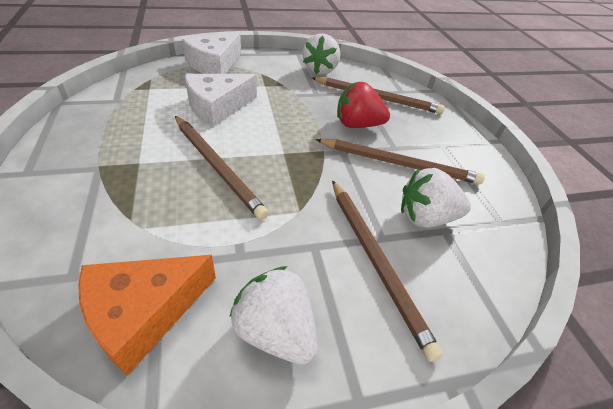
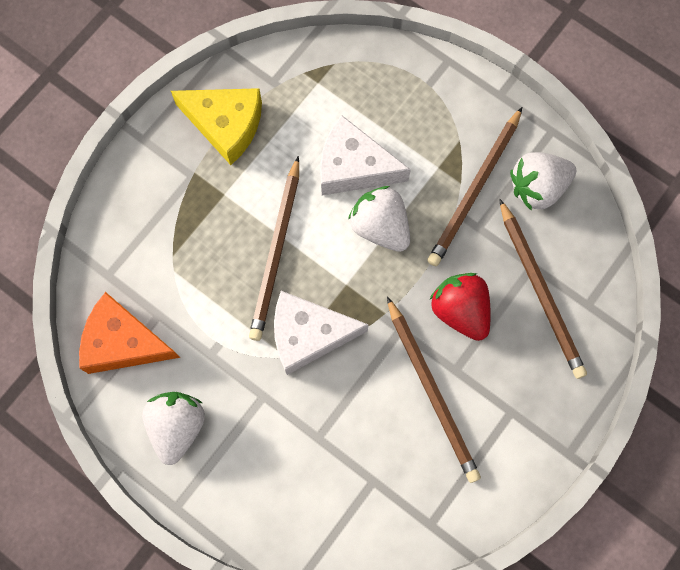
camera: 55 degrees right, 30 degrees up
white cheese [182,32,241,74] -> white cheese moved to [274,291,369,375]
brown pencil [332,180,443,362] -> brown pencil moved to [427,107,522,266]
white strawberry [401,168,471,228] -> white strawberry moved to [348,186,410,252]
none -> yellow cheese [171,88,262,165]

